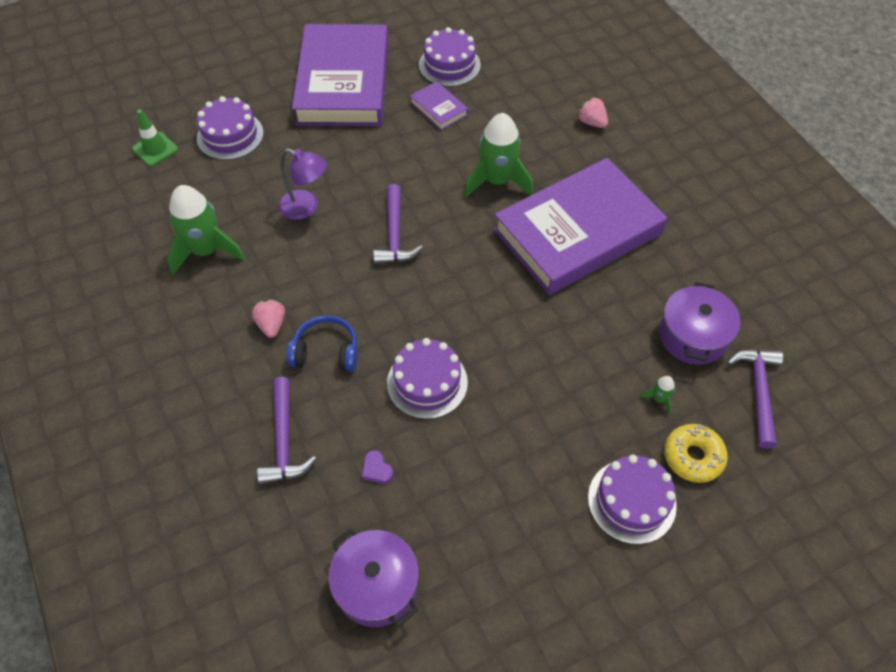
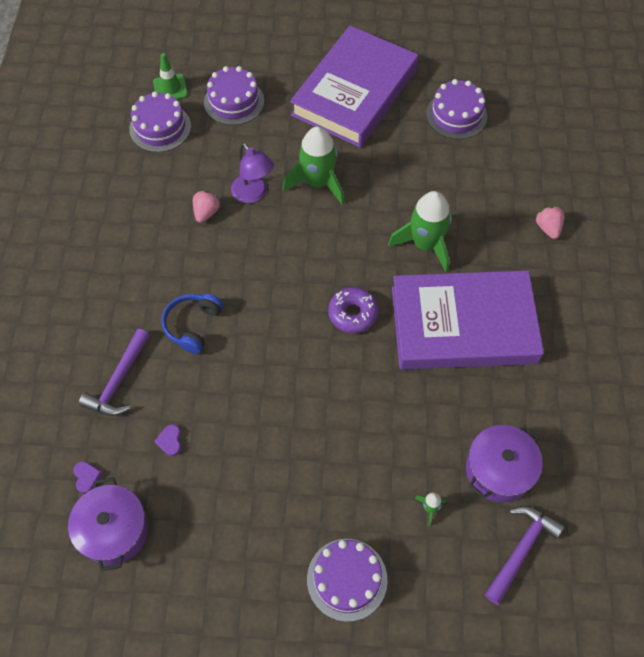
camera: 30 degrees right, 5 degrees up
green rocket [167,185,245,275] -> green rocket moved to [283,126,344,205]
pink strawberry [252,299,285,338] -> pink strawberry moved to [193,190,221,223]
blue headphones [287,315,358,372] -> blue headphones turned 105 degrees counterclockwise [162,293,223,354]
purple hammer [373,184,423,265] -> none
purple cake [387,338,468,419] -> purple cake moved to [129,91,191,152]
purple book [410,81,468,130] -> none
yellow donut [664,424,728,483] -> none
none -> purple heart [73,461,102,494]
none -> purple donut [328,287,379,333]

